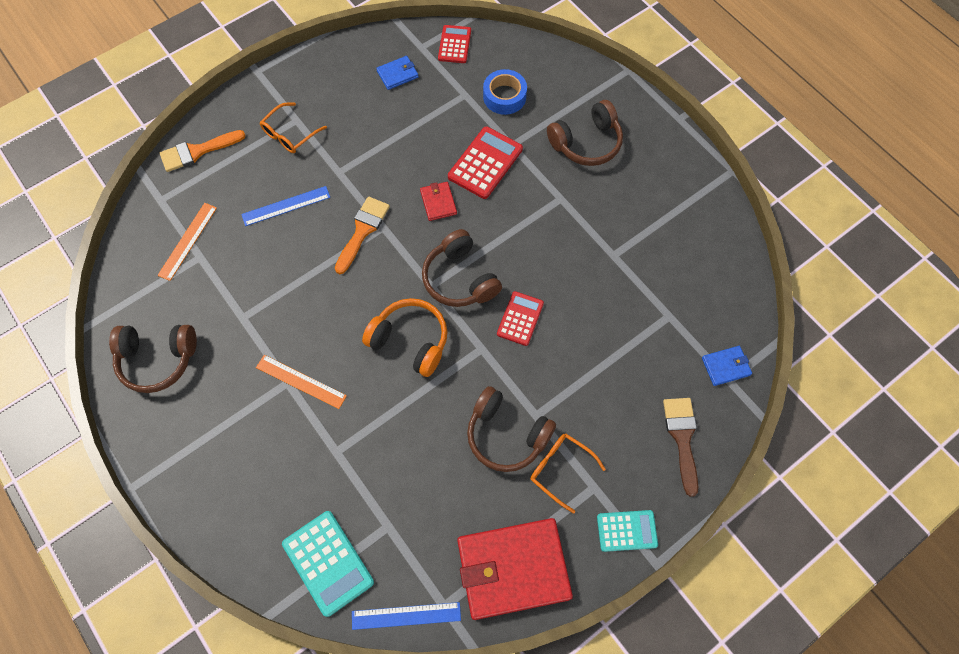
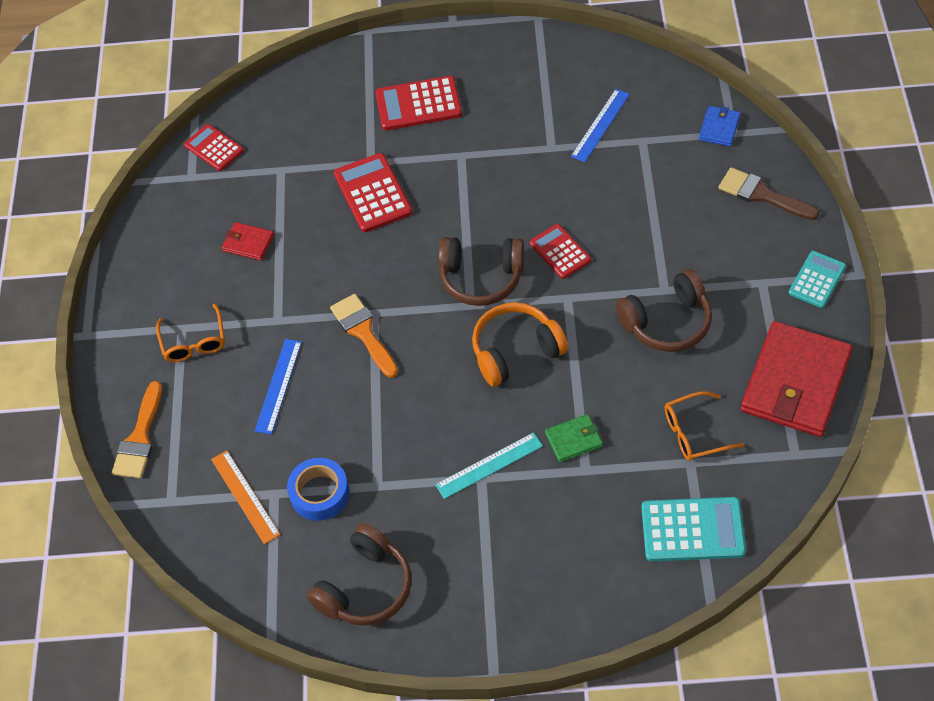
camera: 50 degrees left, 10 degrees down
orange ruler [256,355,347,409] -> turquoise ruler [435,432,543,499]
blue ruler [352,602,461,630] -> blue ruler moved to [571,89,630,162]
blue wallet [376,56,419,90] -> none
red wallet [420,182,457,221] -> red wallet moved to [222,222,274,261]
blue tape [483,69,527,115] -> blue tape moved to [287,458,350,521]
orange glasses [530,434,606,514] -> orange glasses moved to [665,391,745,461]
brown headphones [547,100,623,166] -> red calculator [375,76,462,131]
none -> green wallet [545,414,603,462]

